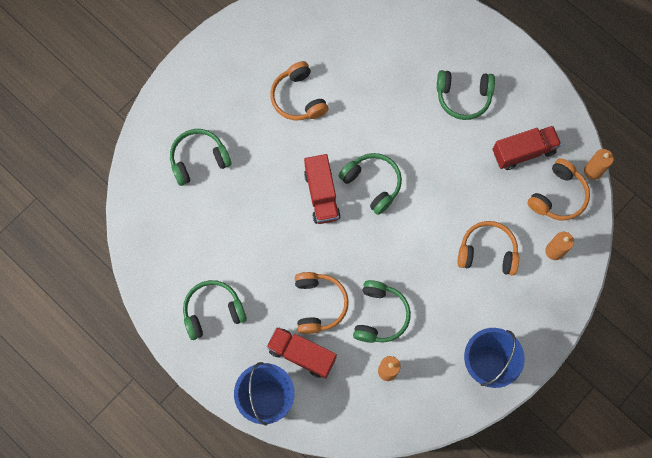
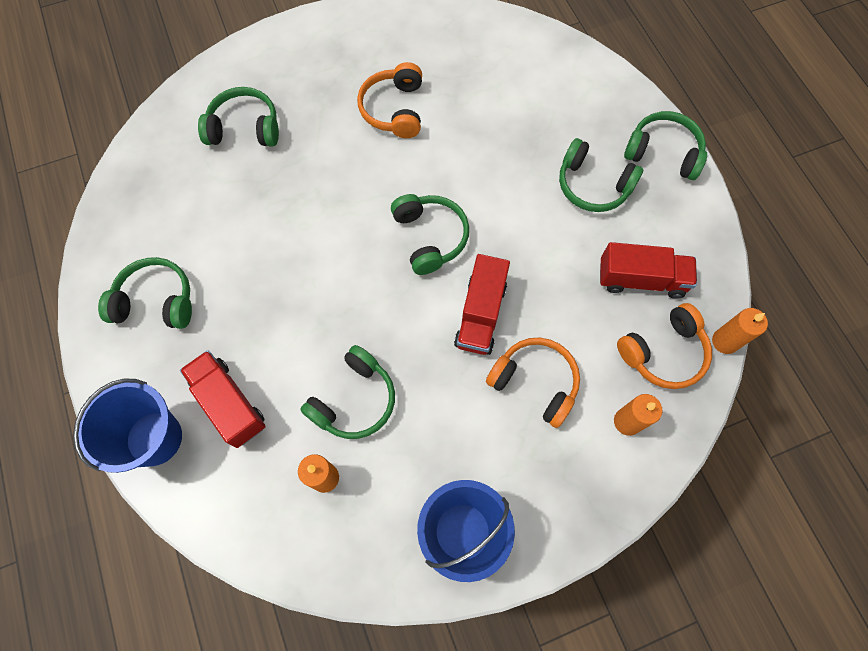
camera: 25 degrees right, 5 degrees down
orange headphones [295,272,349,334] -> none
red truck [304,154,341,224] -> red truck moved to [454,254,510,355]
none -> green headphones [624,111,707,180]

